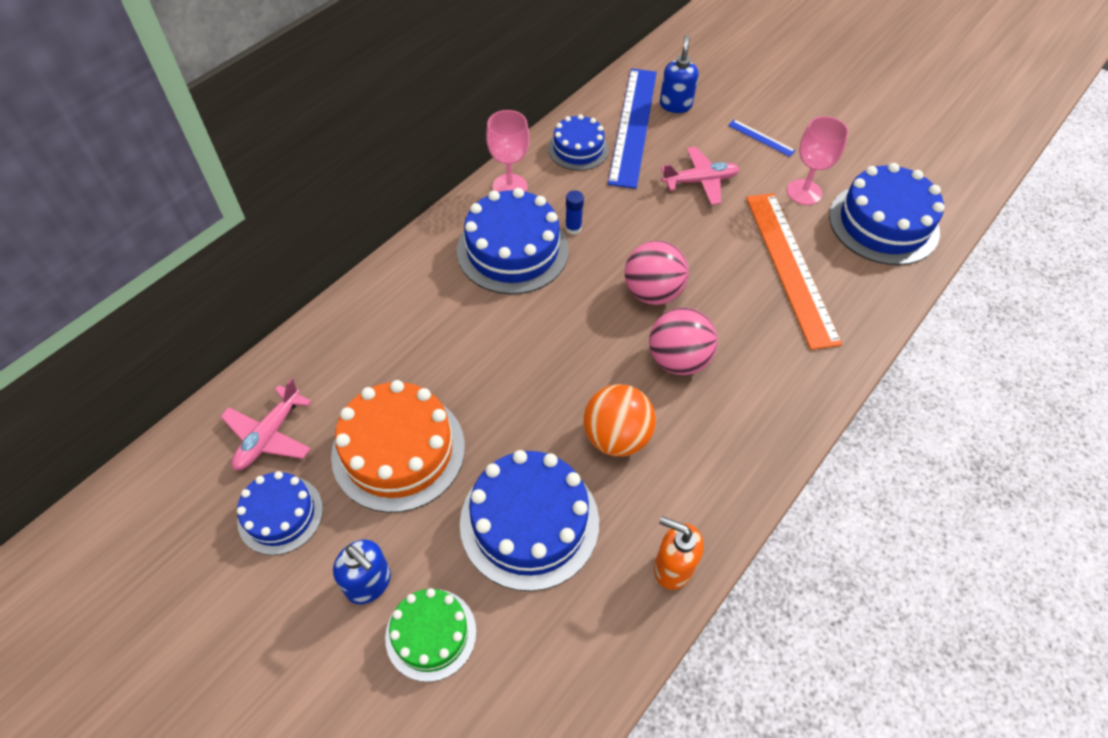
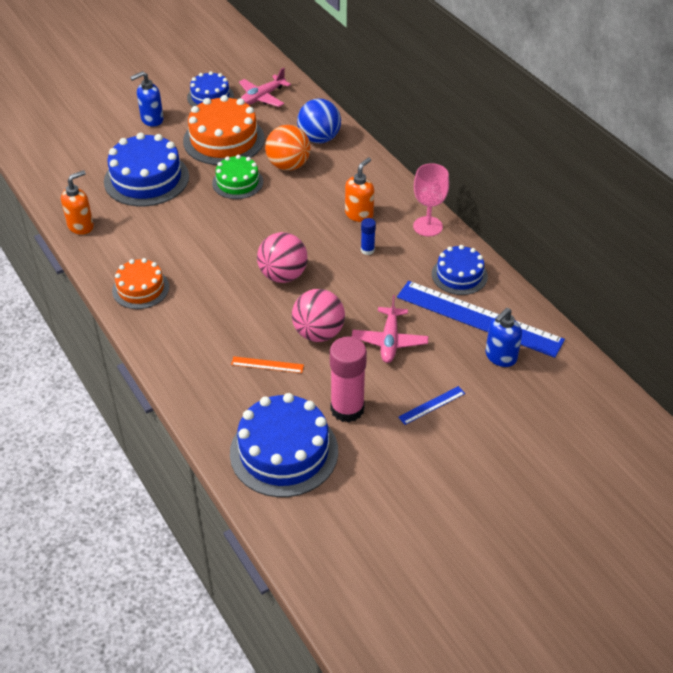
camera: 110 degrees right, 10 degrees down
pink plane [220,378,312,471] -> pink plane turned 90 degrees counterclockwise [239,68,291,107]
green cake [385,588,476,682] -> green cake moved to [212,155,263,199]
blue cake [457,188,569,294] -> orange soap dispenser [345,157,374,222]
orange ball [584,384,656,457] -> orange ball moved to [265,125,311,171]
pink ball [649,308,718,375] -> pink ball moved to [292,289,345,342]
blue soap dispenser [660,35,698,113] -> blue soap dispenser turned 105 degrees clockwise [486,308,522,367]
orange ruler [746,193,842,350] -> orange ruler [231,356,304,373], size x0.40
pink goblet [787,116,849,205] -> pink glue stick [330,337,367,422]
none -> orange cake [112,258,169,309]
none -> blue ball [297,99,341,143]

